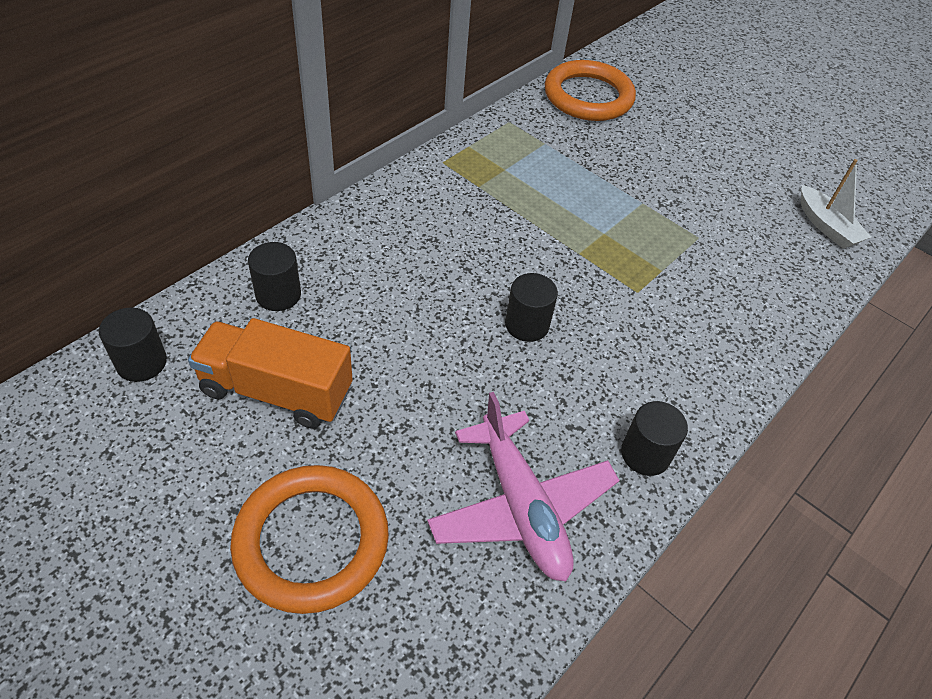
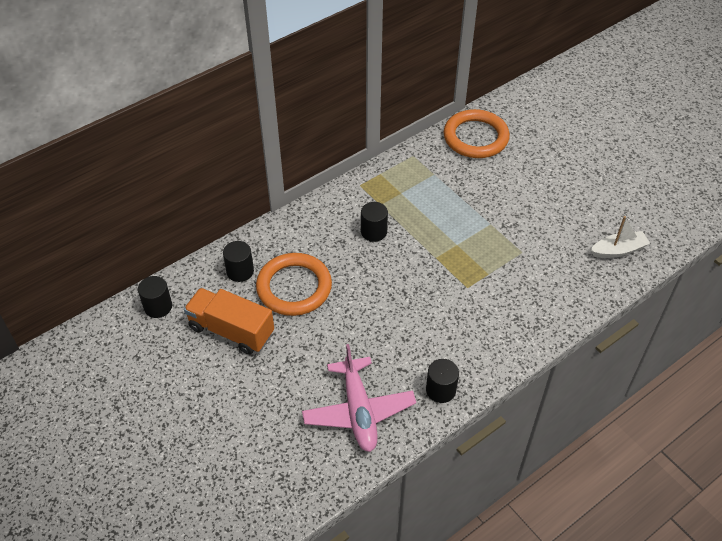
camera: 15 degrees right, 0 degrees up
orange ring [230,465,389,614] -> orange ring moved to [256,253,332,316]
black cylinder [505,273,558,342] -> black cylinder moved to [361,202,388,242]
white boat [801,159,871,248] -> white boat turned 90 degrees counterclockwise [590,216,650,258]

